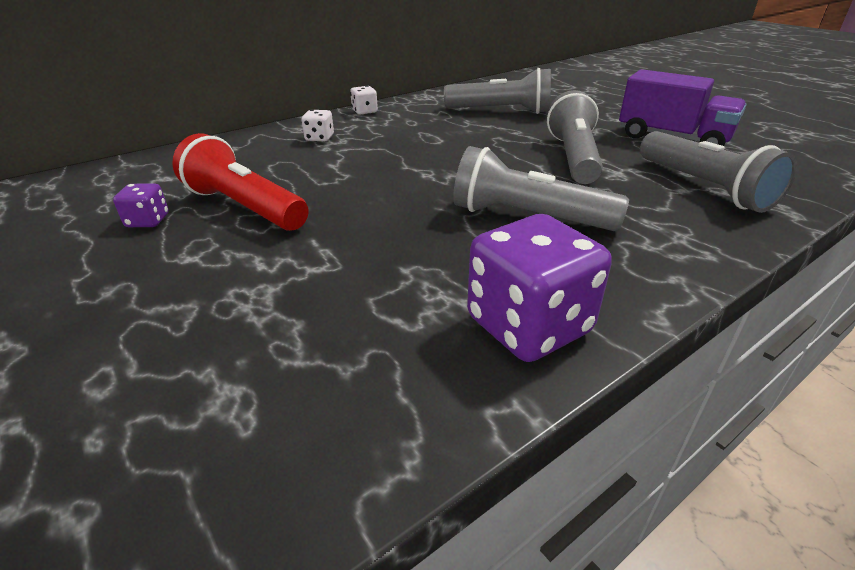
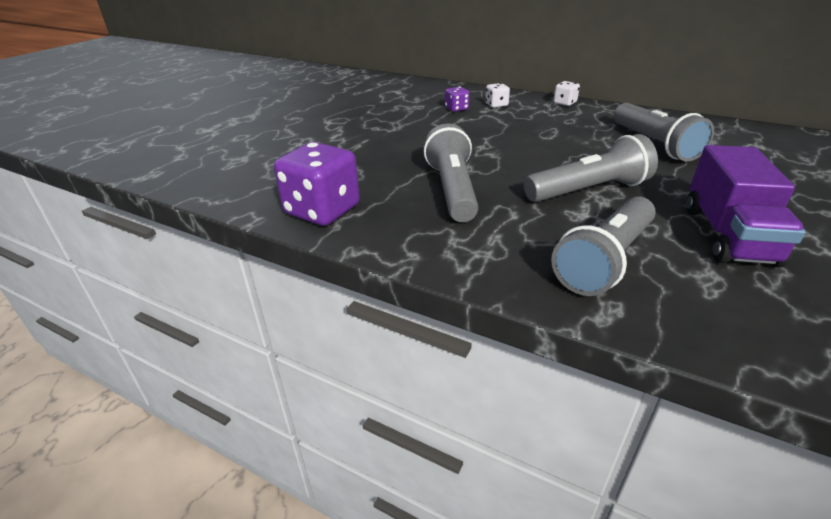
camera: 65 degrees right, 0 degrees up
purple dice [113,183,169,227] -> purple dice moved to [445,86,470,112]
red flashlight [172,133,309,231] -> none

